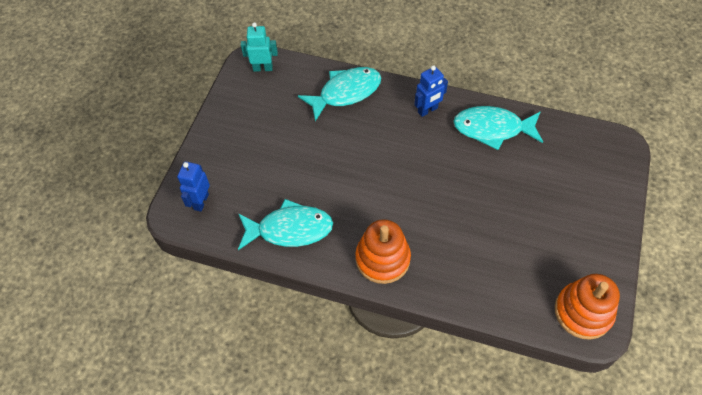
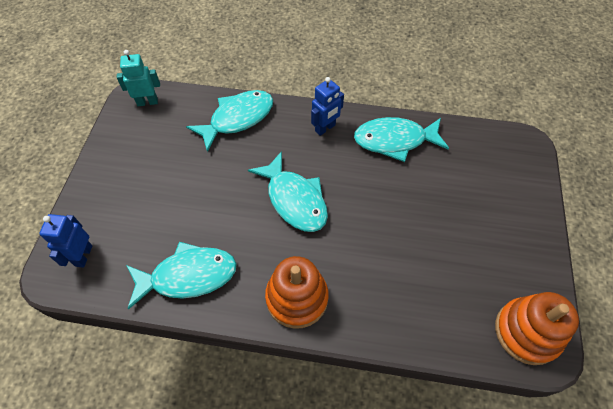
camera: 10 degrees left, 0 degrees up
none -> turquoise fish [248,151,328,232]

